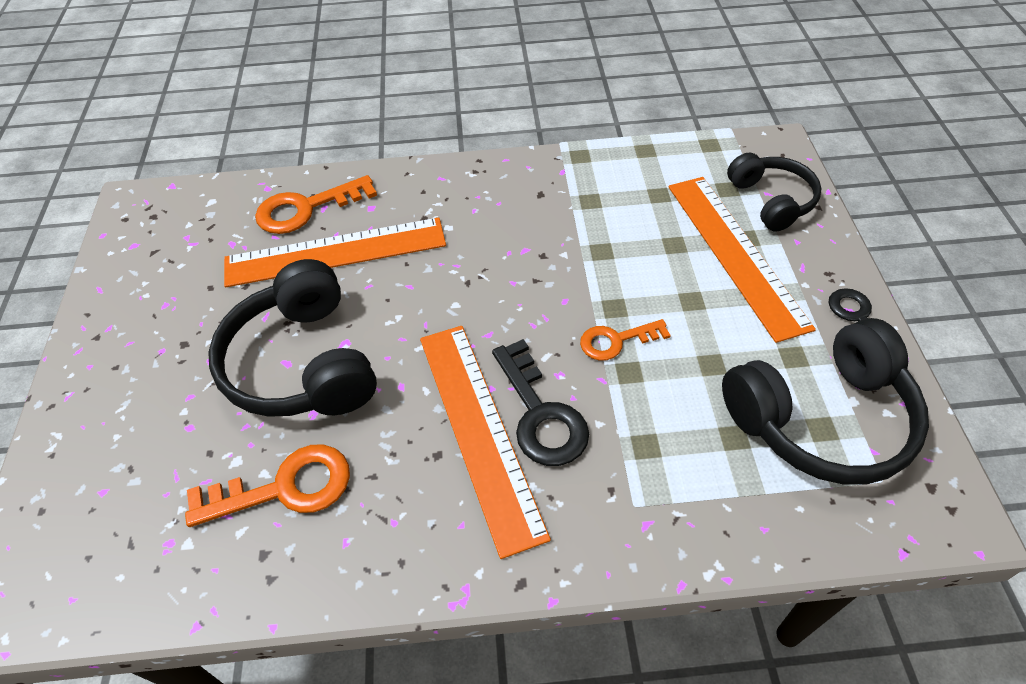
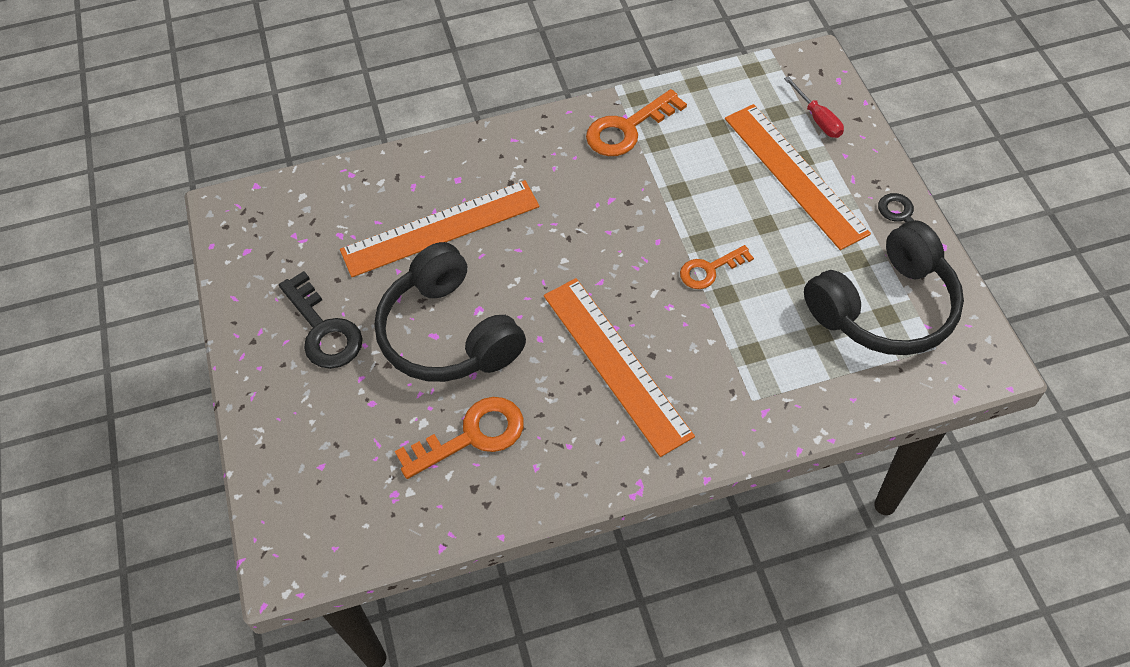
camera: 10 degrees left, 5 degrees up
orange key [255,175,377,234] -> orange key moved to [586,89,687,156]
black key [492,339,589,466] -> black key moved to [279,271,363,369]
black headphones [727,153,822,232] -> red screwdriver [784,76,844,138]

